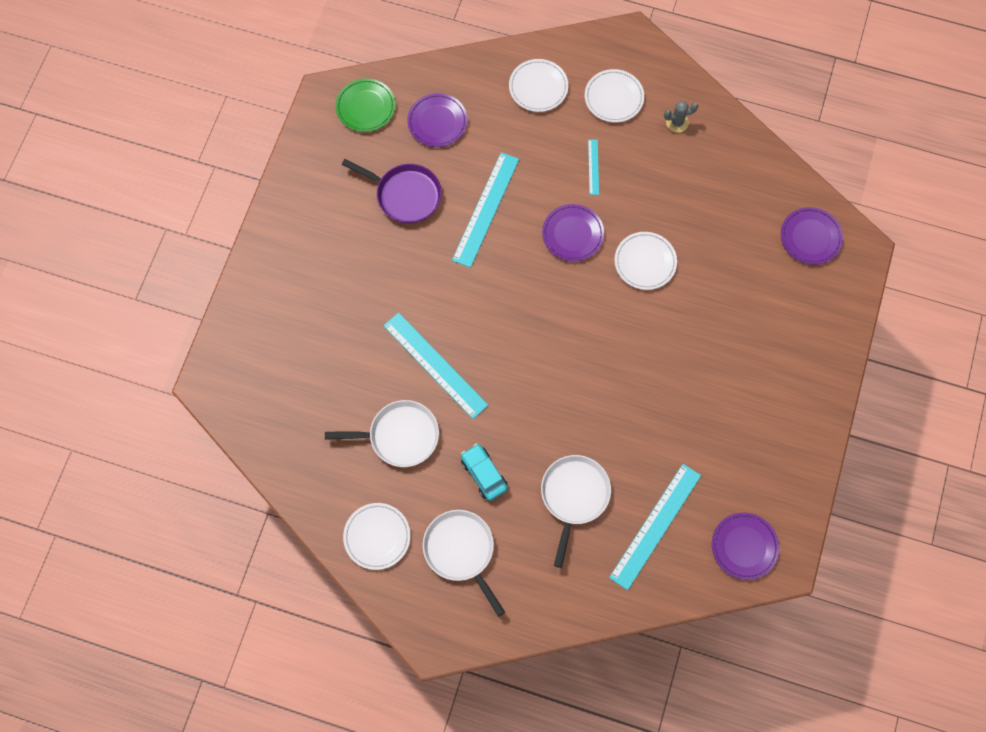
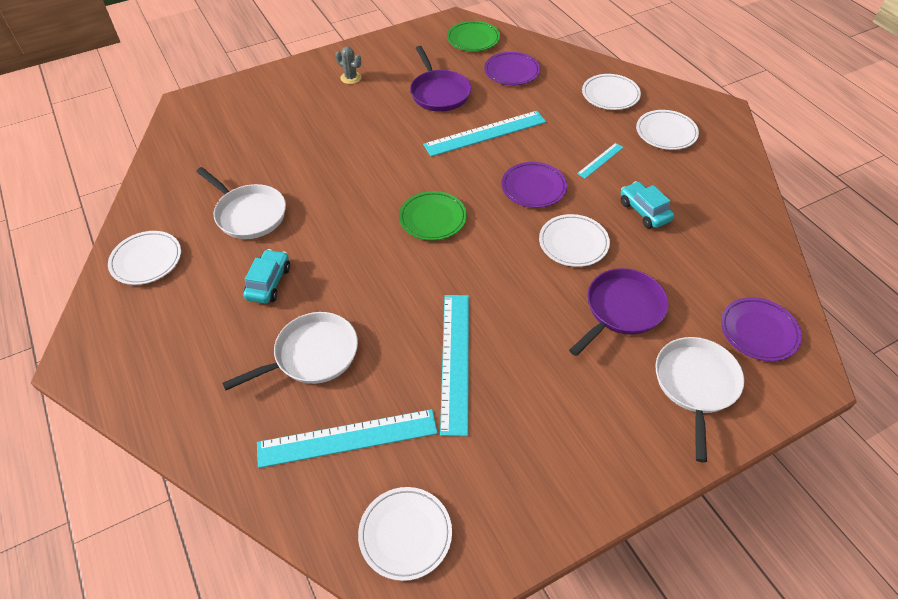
camera: 45 degrees right, 20 degrees down
turquoise ruler [383,312,488,419] -> turquoise ruler moved to [440,295,469,436]
white pan [423,510,505,617] -> white pan moved to [655,337,744,462]
grey cactus [664,101,698,133] -> grey cactus moved to [335,46,362,84]
purple plate [712,513,779,580] -> white plate [358,487,452,581]
none -> green plate [399,191,467,241]
none -> purple pan [569,268,669,356]
none -> turquoise car [621,181,674,228]

